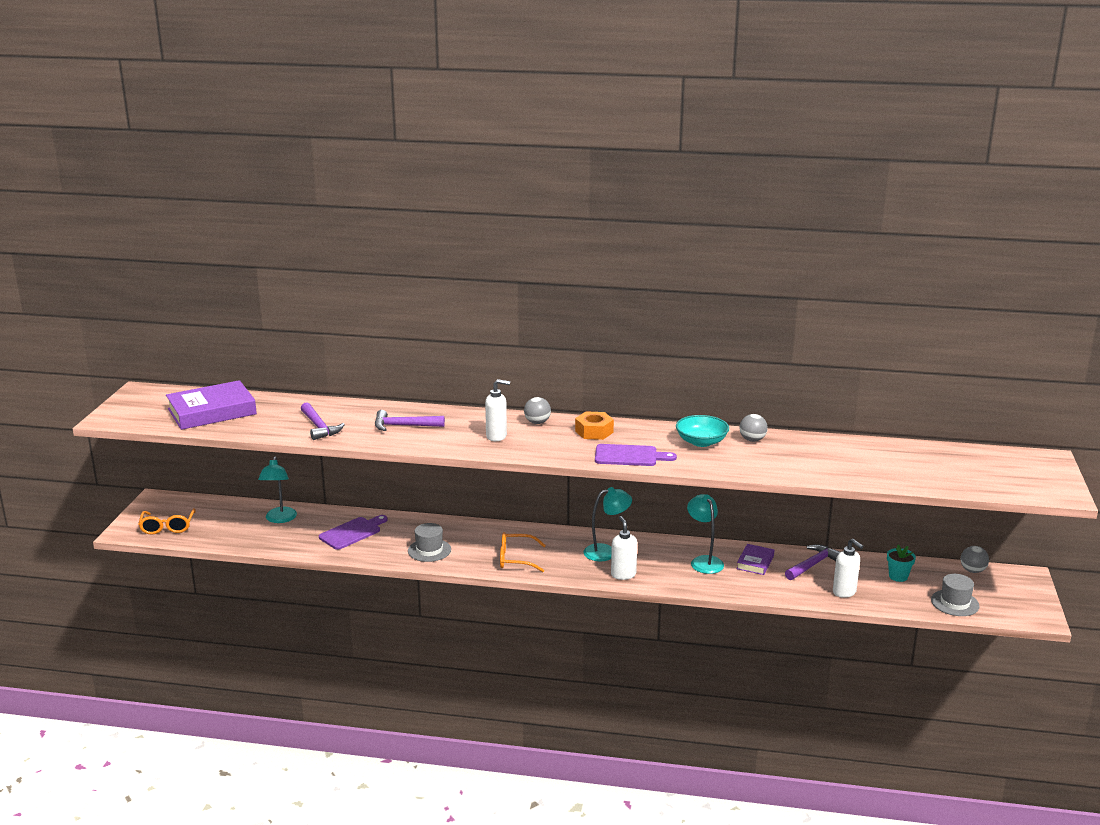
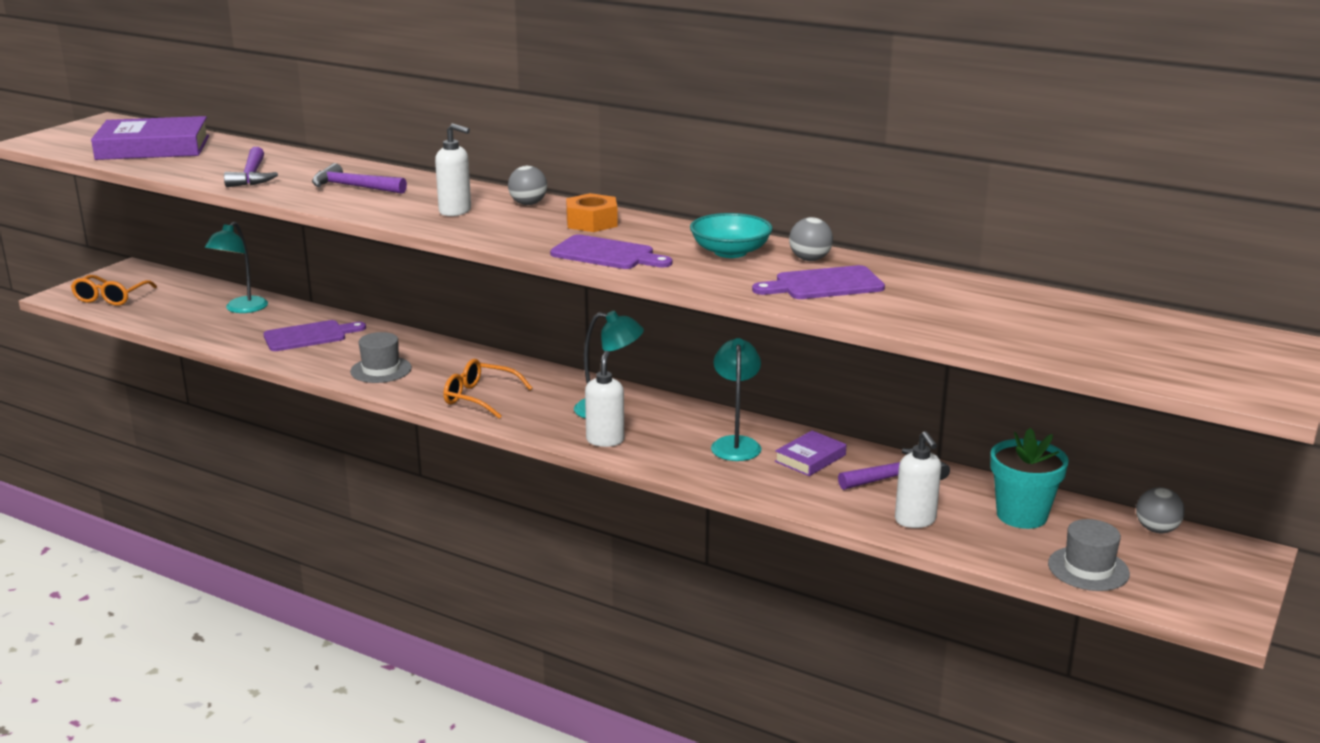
camera: 20 degrees right, 0 degrees up
turquoise flower pot [887,545,916,582] -> turquoise flower pot [990,428,1069,529], size x1.64
none -> purple cutting board [752,265,885,299]

